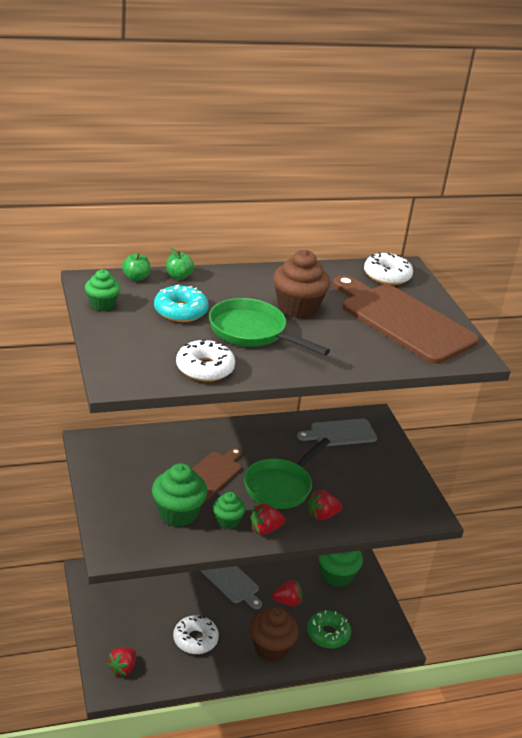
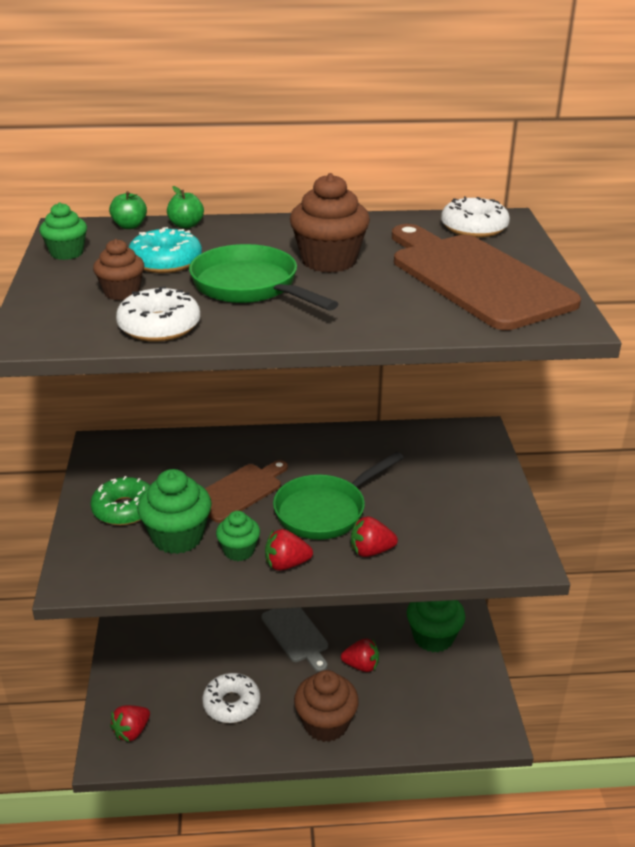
camera: 15 degrees right, 0 degrees up
grey cutting board [297,419,377,446] -> none
green donut [307,610,351,648] -> green donut moved to [90,476,150,525]
none -> brown cupcake [93,239,144,300]

